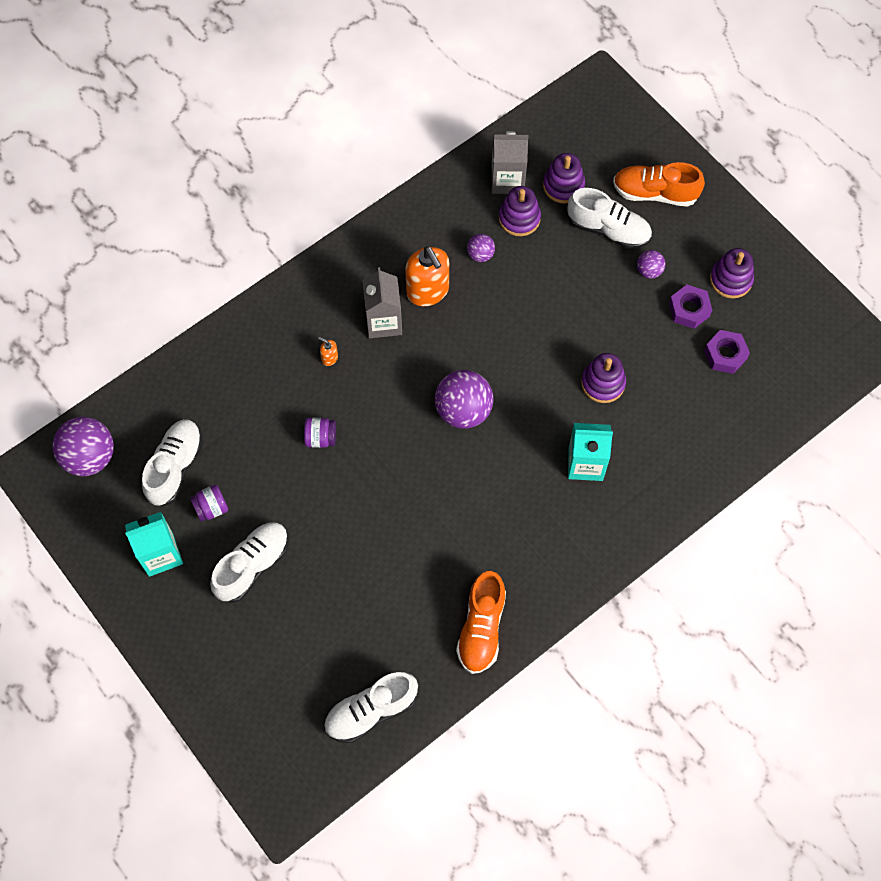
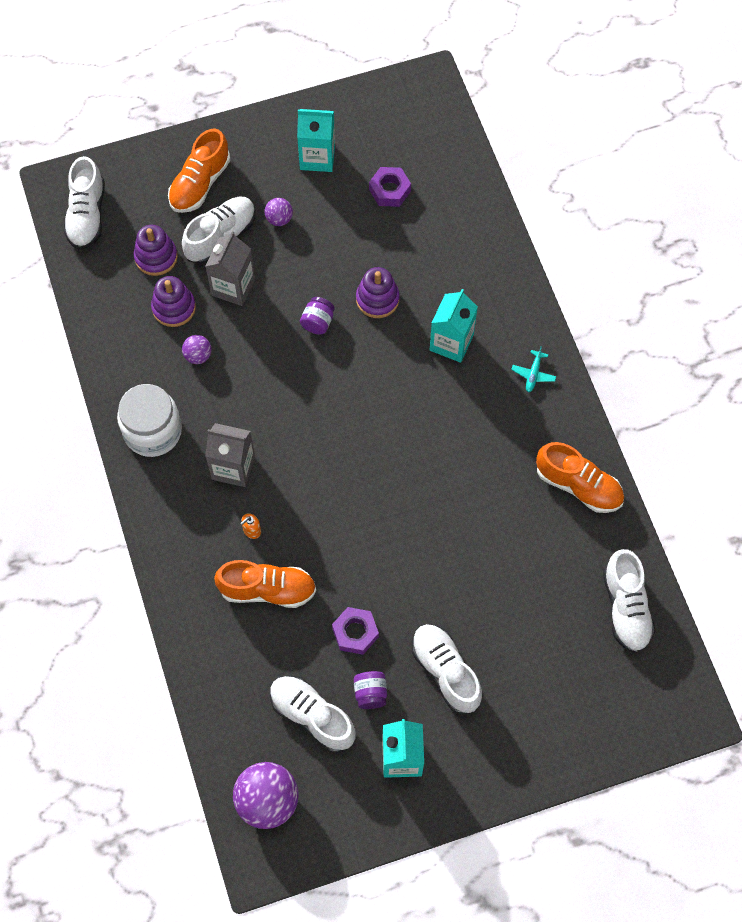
camera: 70 degrees left, 0 degrees up
purple jar [304,418,336,448] -> purple jar moved to [300,297,335,335]
orange soap dispenser [405,246,449,306] -> none
purple ball [435,370,493,429] -> none
grey carton [492,131,528,194] -> grey carton moved to [205,231,255,306]
purple nut [669,285,712,329] -> purple nut moved to [332,607,379,655]
purple stacking toy [710,248,754,299] -> turquoise carton [297,109,335,172]
none -> white shoe [63,156,105,250]
none -> white jar [117,384,182,457]
none -> orange shoe [214,560,316,608]
none -> turquoise plane [511,346,556,392]

